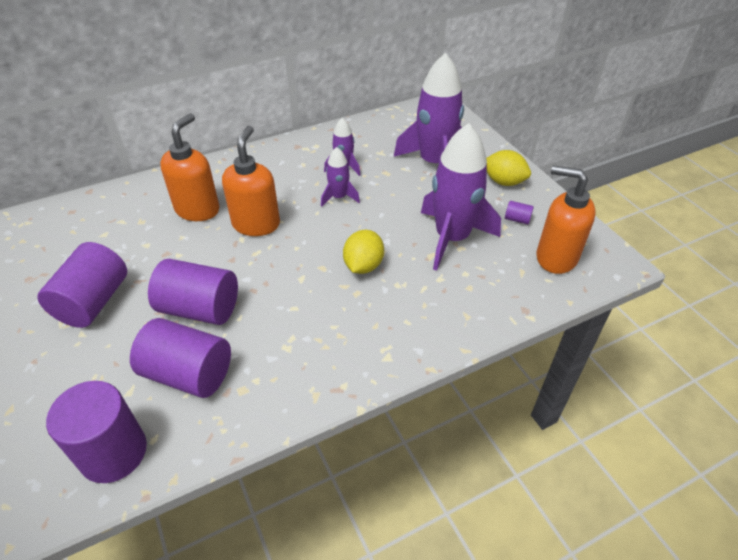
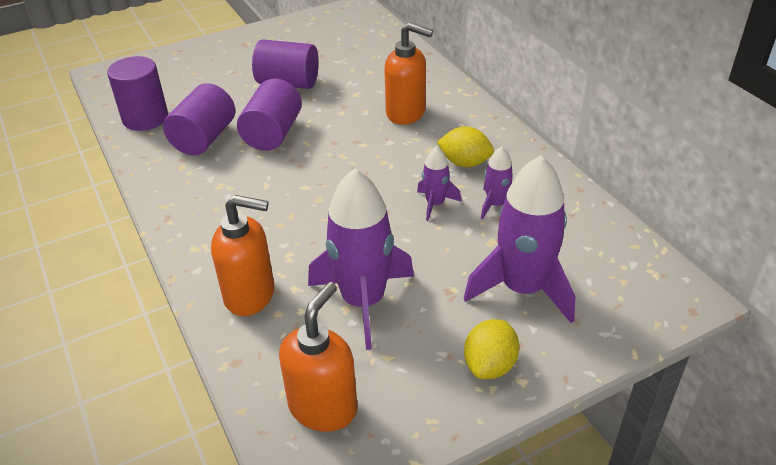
camera: 90 degrees right, 5 degrees down
orange soap dispenser [222,126,280,236] -> orange soap dispenser moved to [211,195,274,316]
yellow lemon [343,230,384,274] -> yellow lemon moved to [437,126,494,167]
purple cylinder [505,201,534,224] -> none

